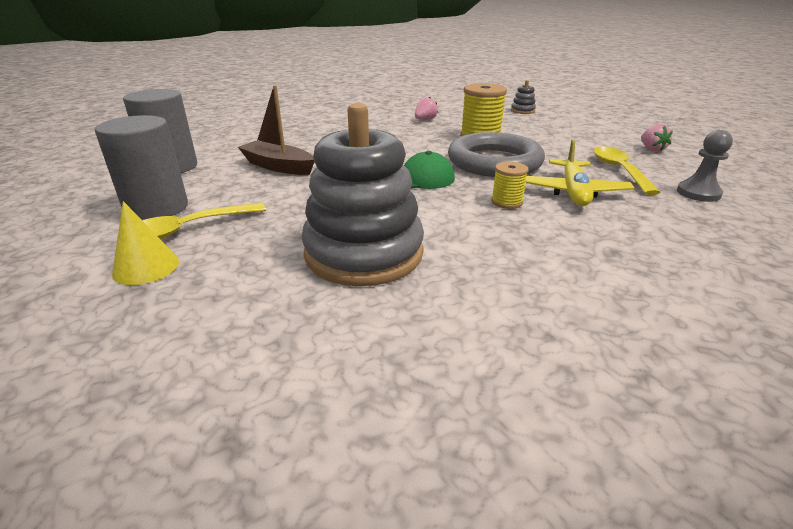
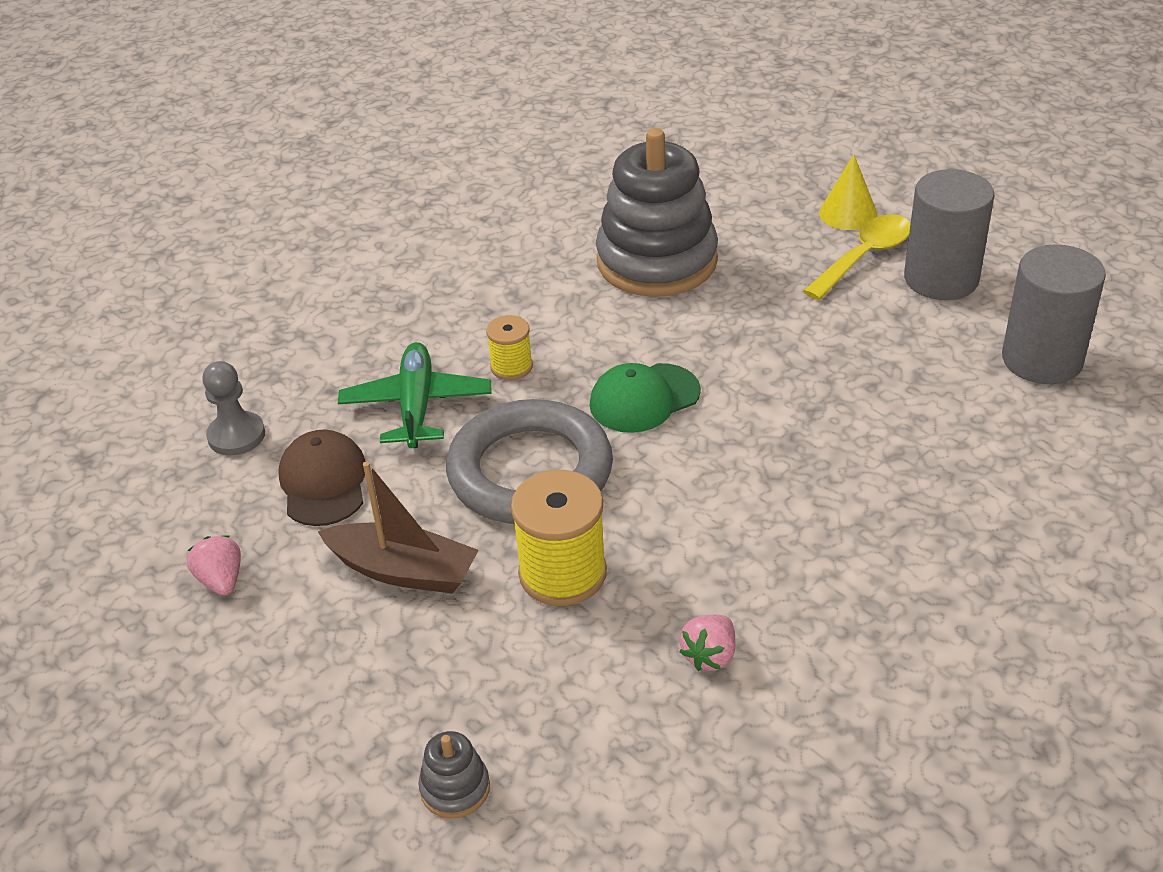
camera: 170 degrees right, 10 degrees up
brown boat [238,85,315,175] -> brown boat moved to [318,461,479,594]
yellow plane [526,139,634,206] -> green plane [338,342,491,448]
yellow spoon [593,146,660,195] -> brown cap [278,430,366,526]

